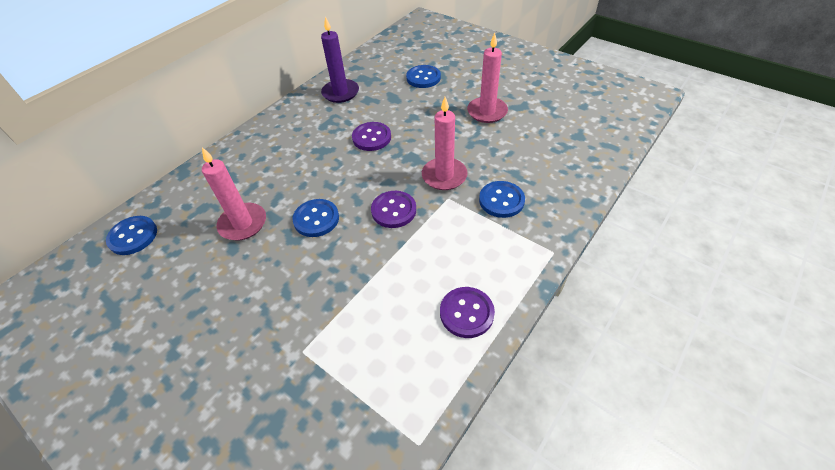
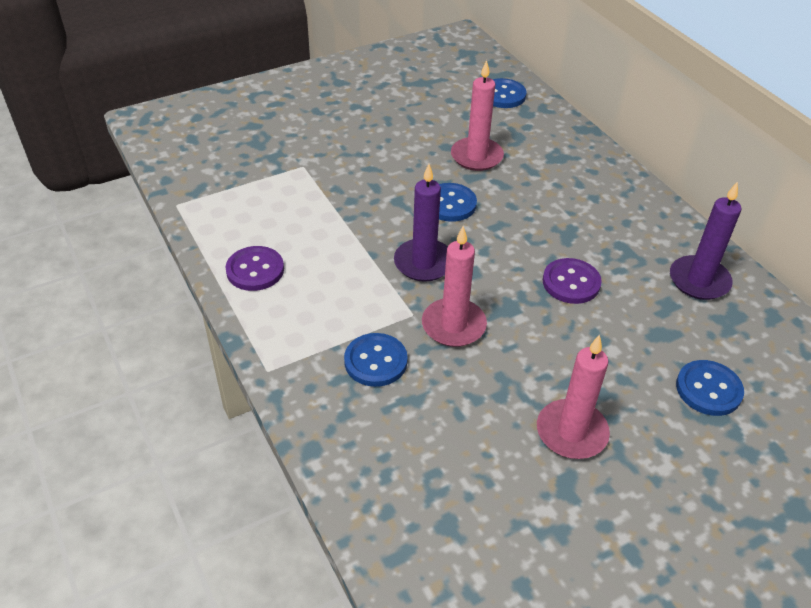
camera: 110 degrees right, 5 degrees down
purple button [371,191,416,228] -> purple candle [394,164,448,282]

